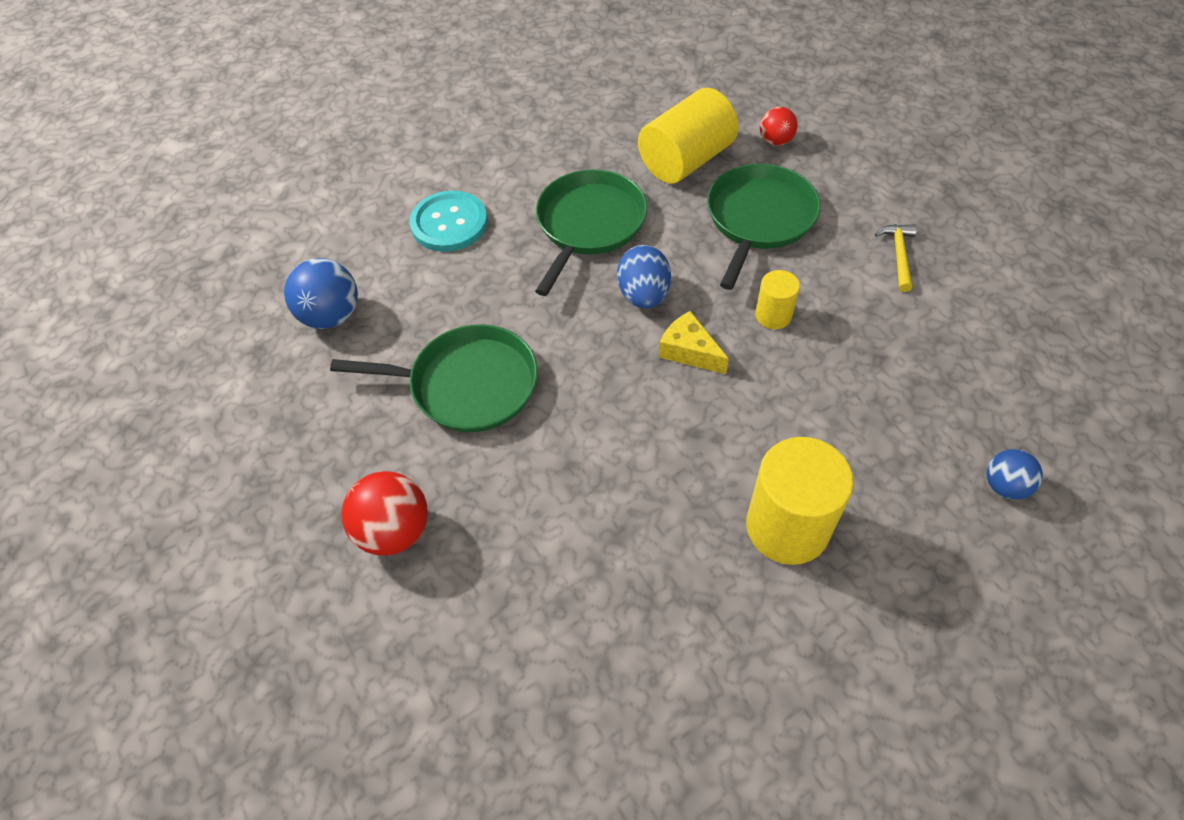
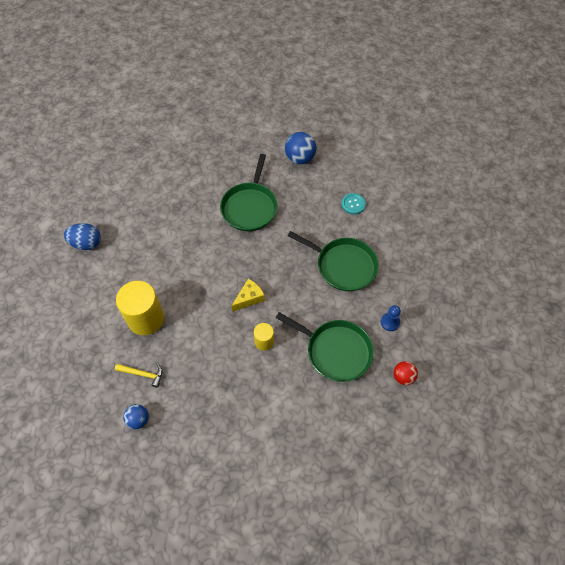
camera: 95 degrees right, 5 degrees up
red ball [341,471,428,556] -> none
turquoise button [409,190,488,252] -> turquoise button [342,193,366,214], size x0.61
blue egg [617,245,671,309] -> blue egg moved to [64,223,101,250]
yellow cylinder [638,88,738,184] -> blue pawn [381,305,401,331]
yellow hammer [875,224,917,292] -> yellow hammer moved to [115,364,163,388]

